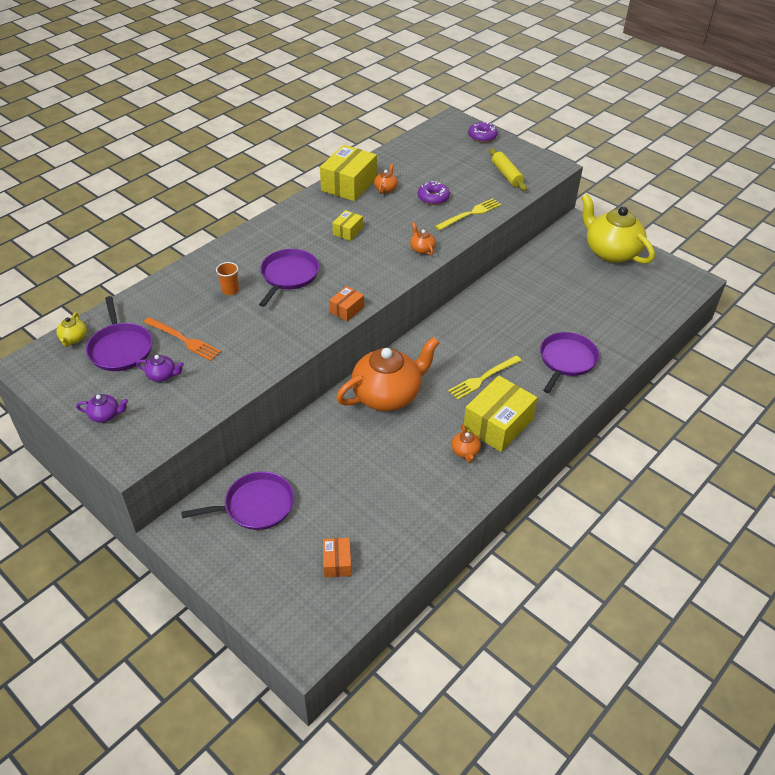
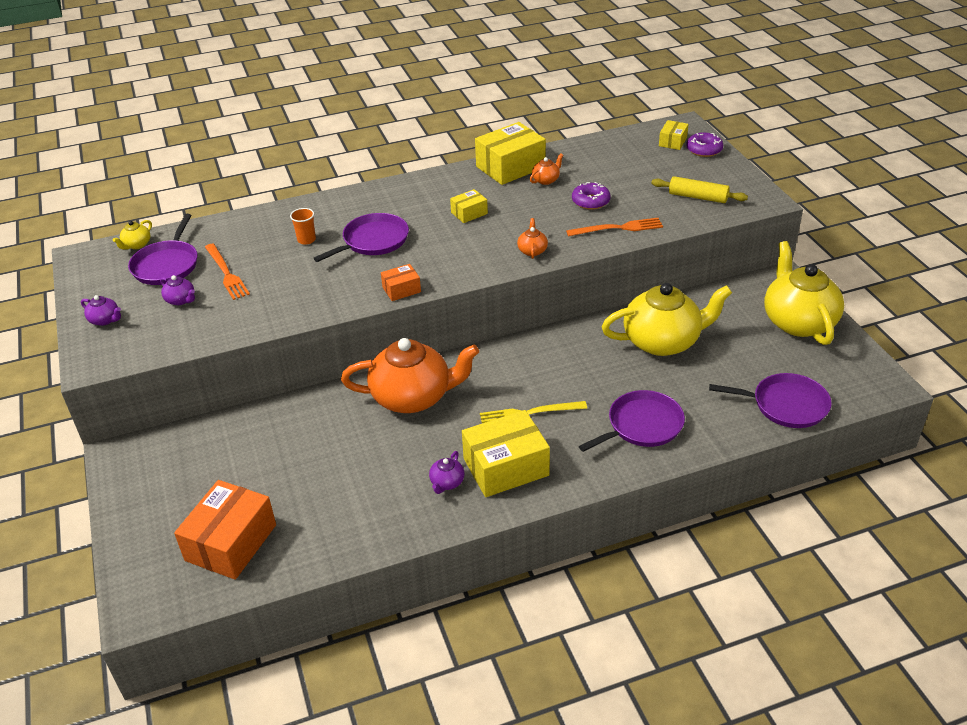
camera: 30 degrees right, 5 degrees down
purple pan [181,471,294,530] -> purple pan moved to [709,373,831,428]
orange box [323,538,351,577] -> orange box [174,480,276,580], size x2.00
yellow fork [435,198,501,230] -> orange fork [566,218,663,236]
orange teapot [451,425,481,462] -> purple teapot [429,451,465,494]
yellow rolling pin [490,148,527,191] -> yellow rolling pin turned 75 degrees counterclockwise [651,176,748,203]
none -> yellow teapot [602,283,732,356]
none -> yellow box [659,120,689,150]

